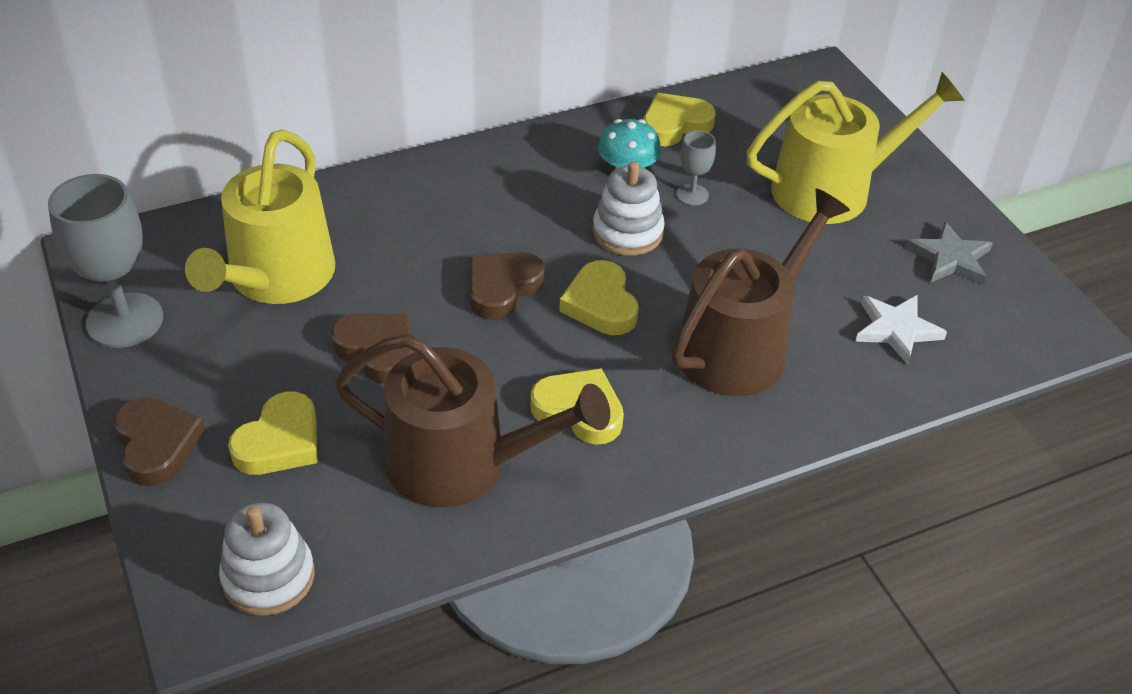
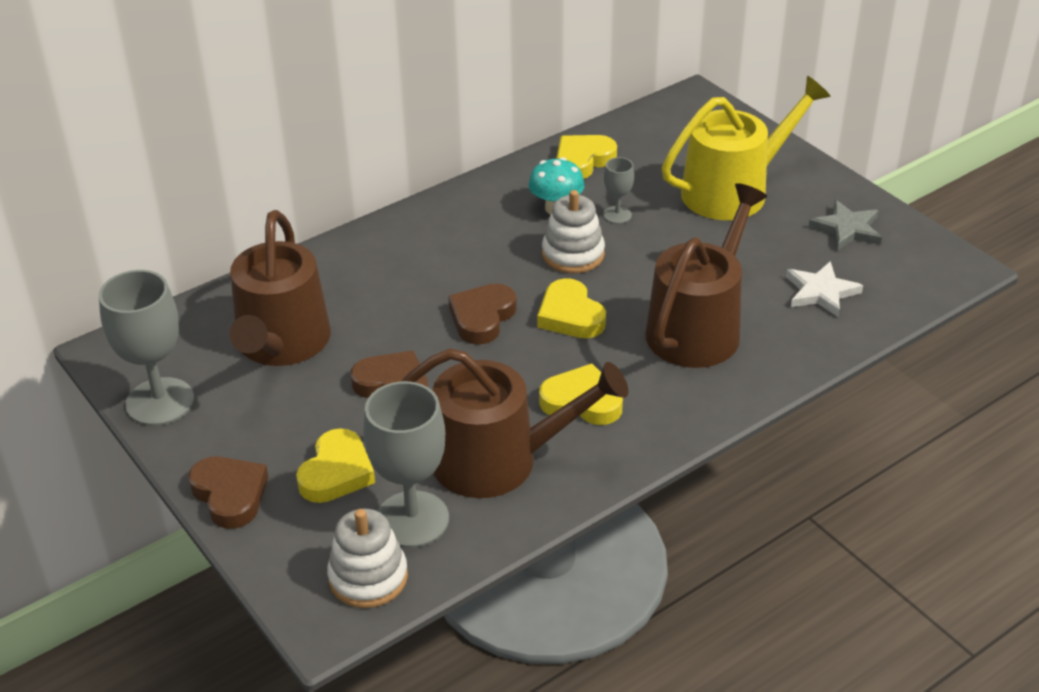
camera: 10 degrees left, 5 degrees down
yellow watering can [185,130,335,304] -> brown watering can [229,210,331,366]
none -> grey goblet [363,381,449,548]

